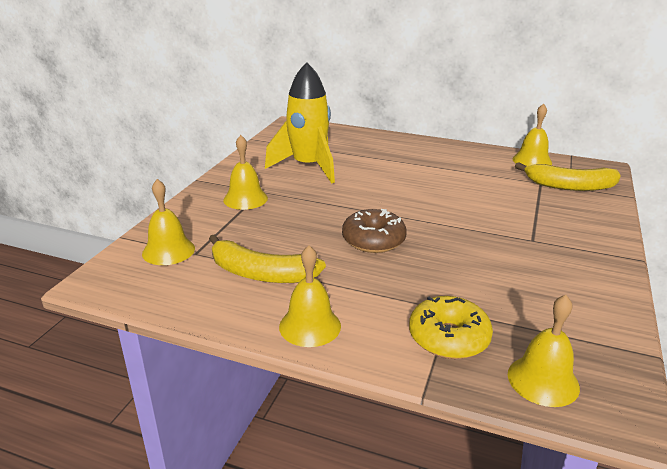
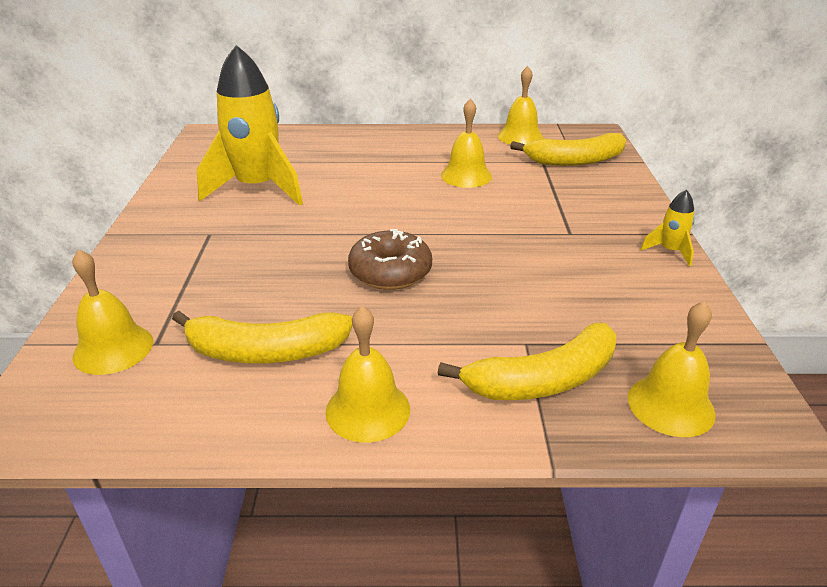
camera: 20 degrees left, 5 degrees up
yellow bell [223,135,268,210] -> yellow bell moved to [441,98,492,188]
yellow donut [409,296,493,359] -> yellow banana [438,323,616,400]
none -> yellow rocket [641,190,695,266]

